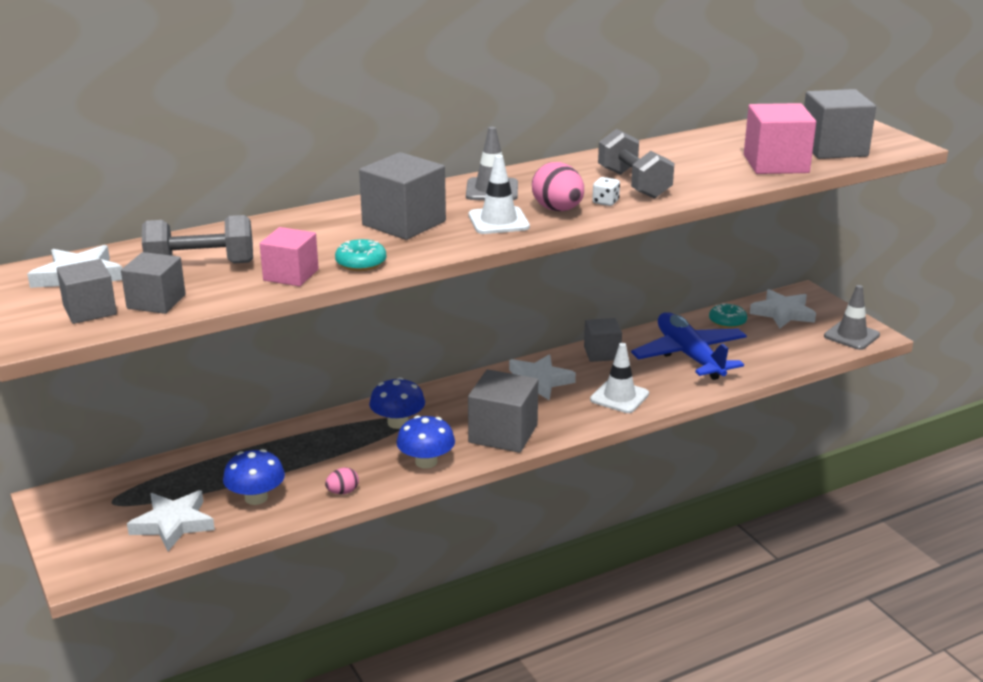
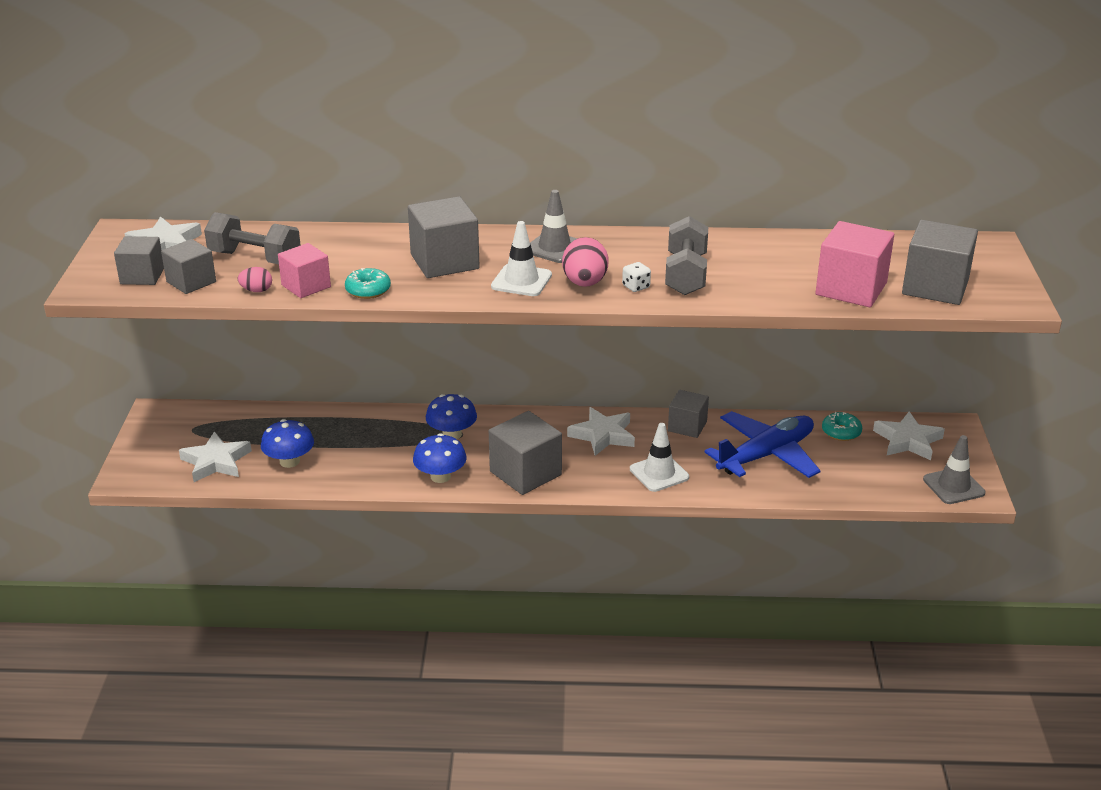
camera: 30 degrees right, 5 degrees up
pink egg [325,468,359,494] -> pink egg moved to [238,267,272,292]
blue plane [631,312,747,380] -> blue plane turned 45 degrees clockwise [705,411,821,478]

